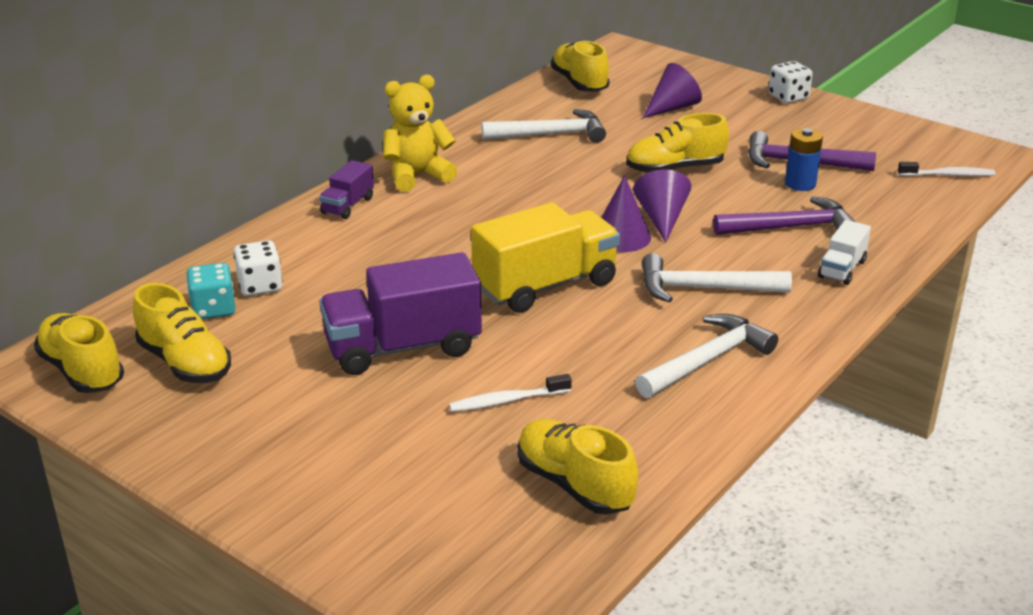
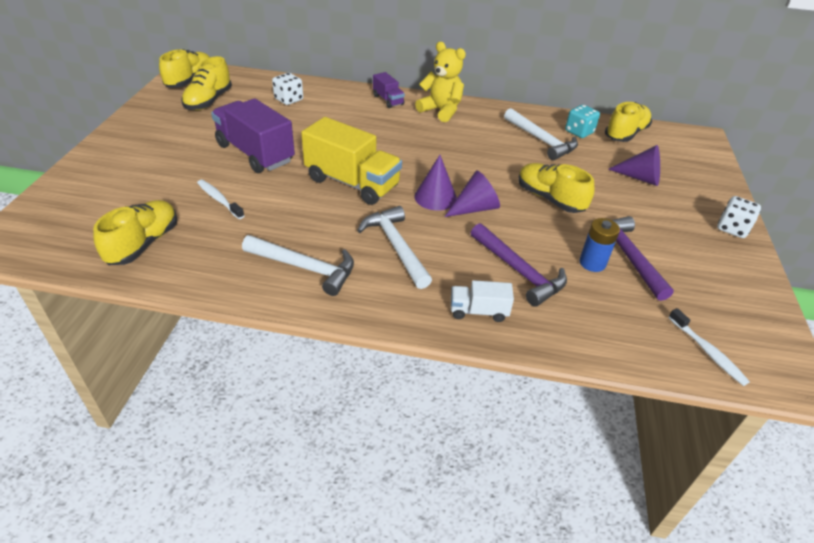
camera: 60 degrees right, 10 degrees up
turquoise dice [186,263,235,319] -> turquoise dice moved to [565,104,600,138]
purple truck [319,160,374,219] -> purple truck turned 120 degrees counterclockwise [373,72,405,108]

